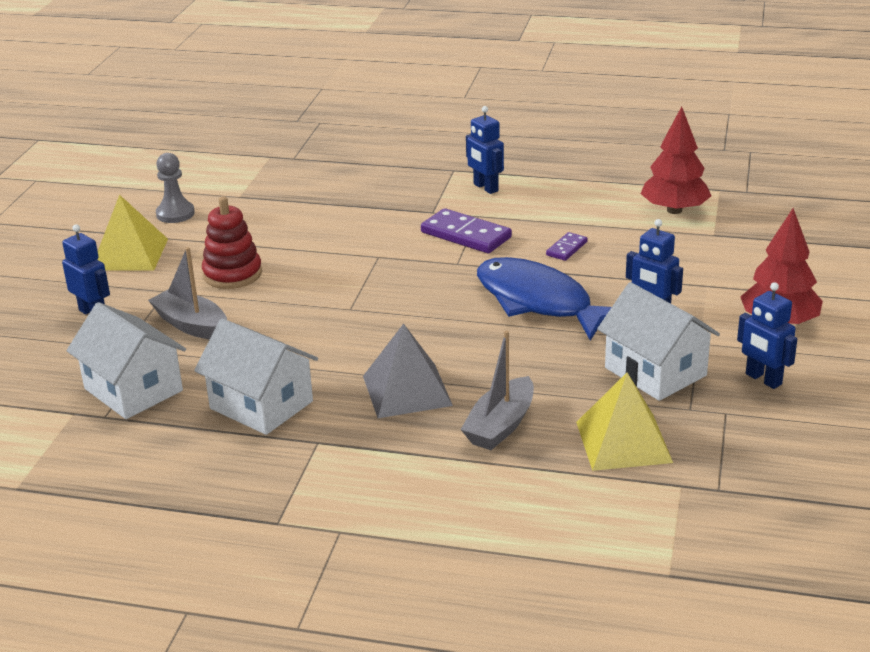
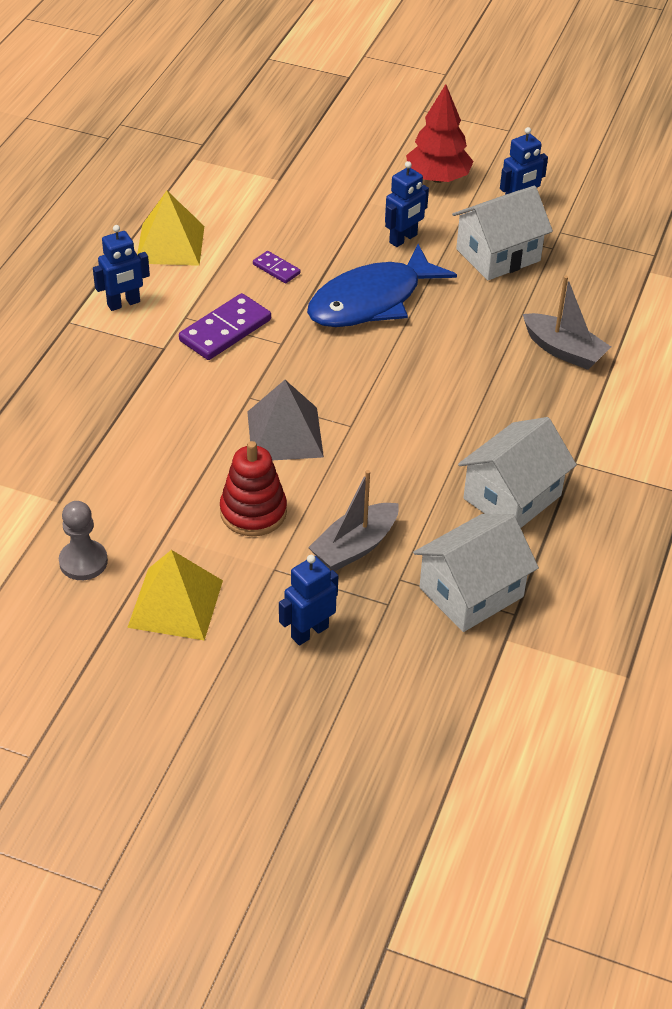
camera: 85 degrees left, 15 degrees up
grey pyramid [363,324,453,418] -> grey pyramid moved to [247,380,324,460]
yellow pyramid [576,372,673,471] -> yellow pyramid moved to [137,191,204,266]
red tree [641,106,711,214] -> none

